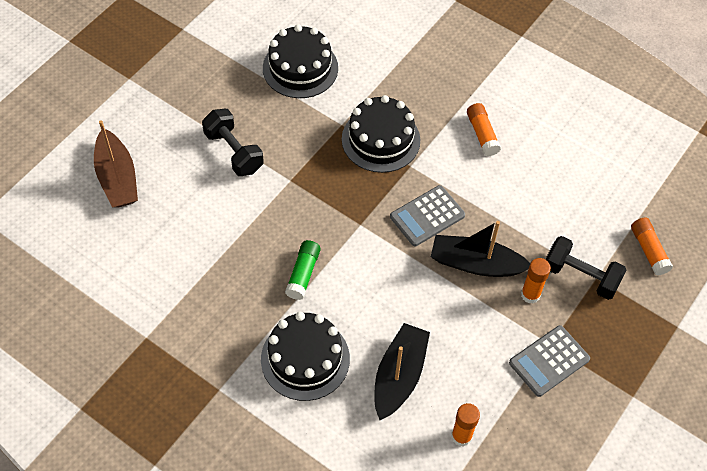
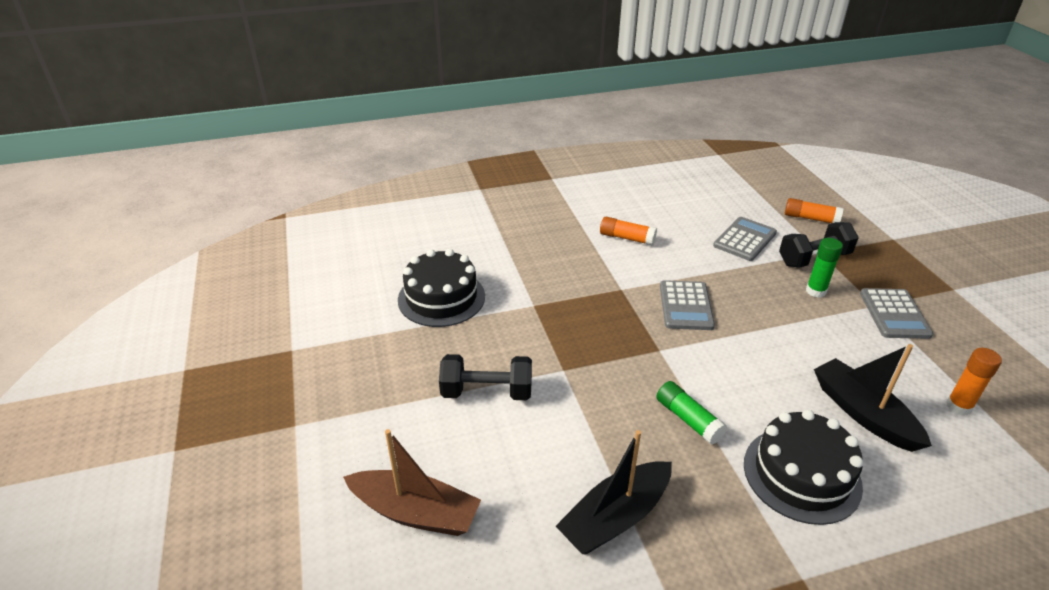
camera: 50 degrees left, 20 degrees down
black cake [342,95,420,173] -> none
black boat [431,221,530,277] -> black boat moved to [556,430,672,554]
orange glue stick [521,258,551,304] -> green glue stick [806,238,843,298]
none -> grey calculator [713,217,777,261]

